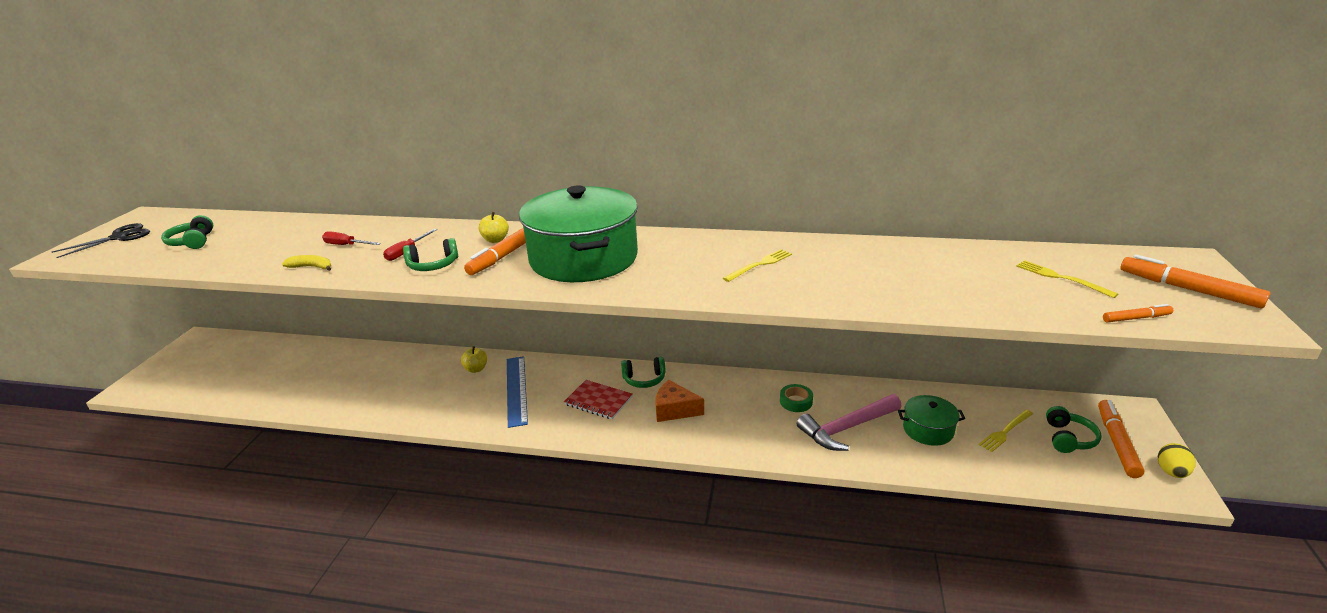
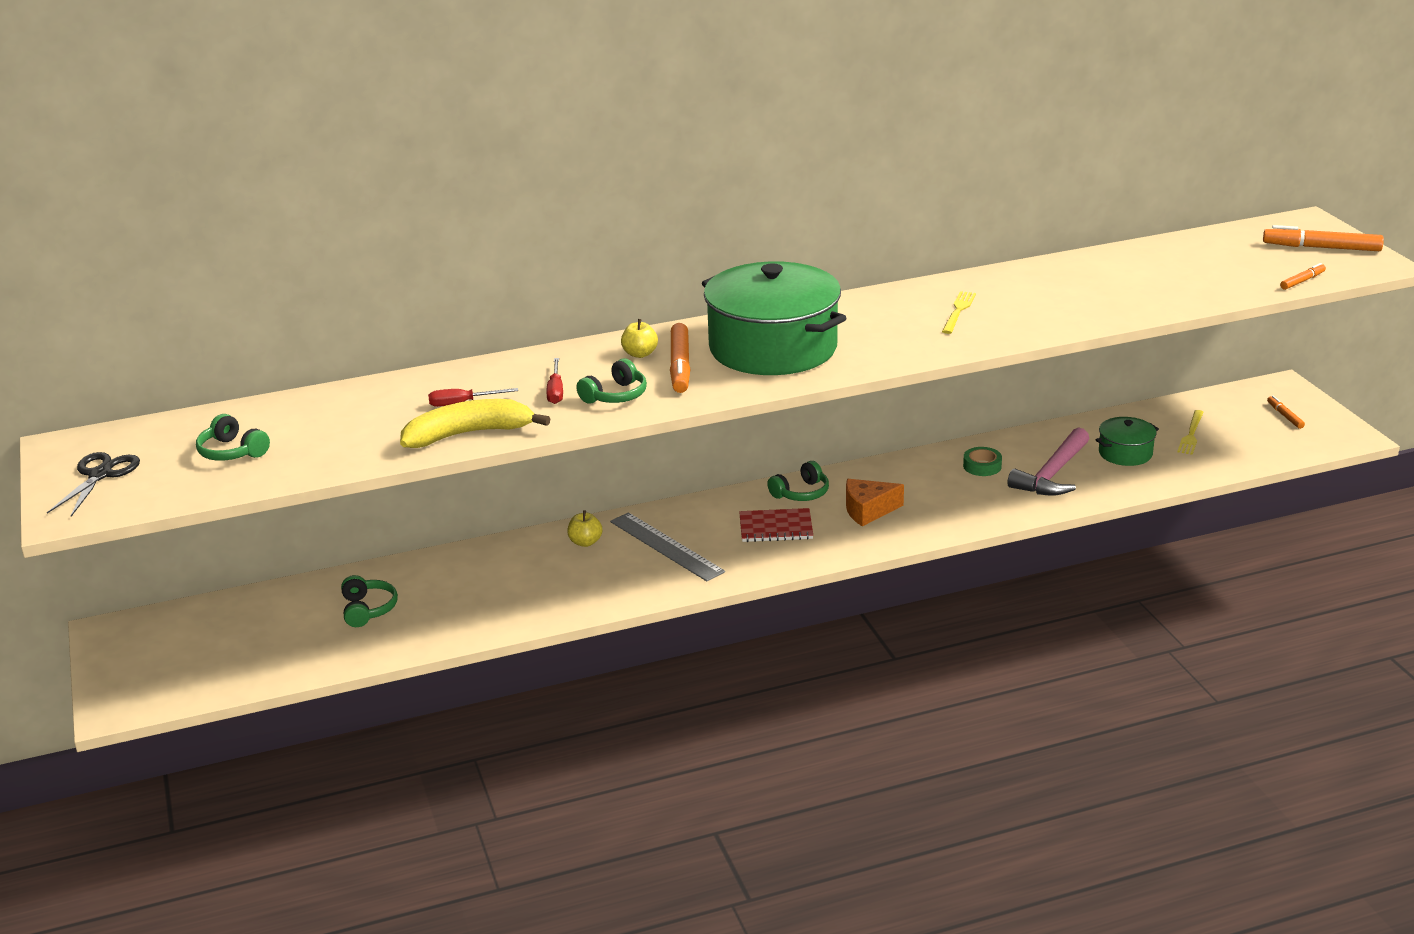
camera: 30 degrees left, 0 degrees up
yellow banana [282,255,331,271] -> yellow banana [400,399,550,448], size x2.05
blue ruler [507,356,528,428] -> grey ruler [610,512,725,581]
yellow fork [1016,261,1118,298] -> none
green headphones [1046,406,1102,453] -> green headphones moved to [341,575,398,627]
orange marker [1098,400,1144,478] -> orange marker [1267,396,1305,429], size x0.54
yellow egg [1158,443,1195,478] -> none

